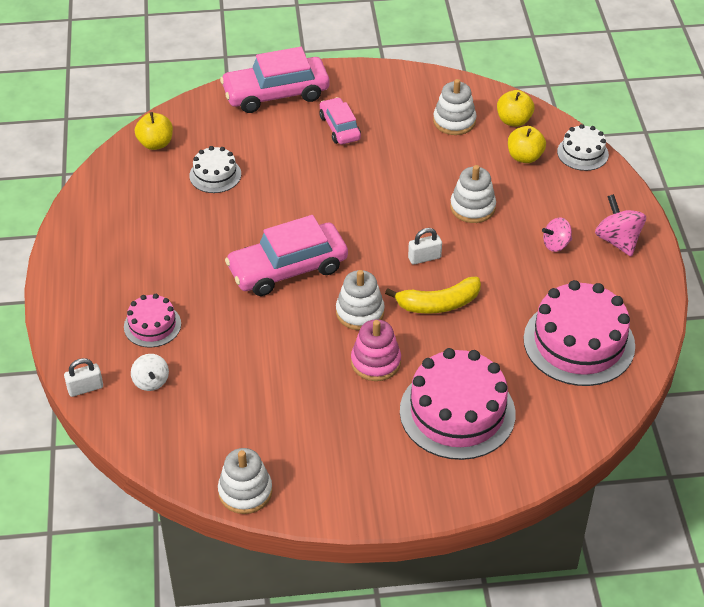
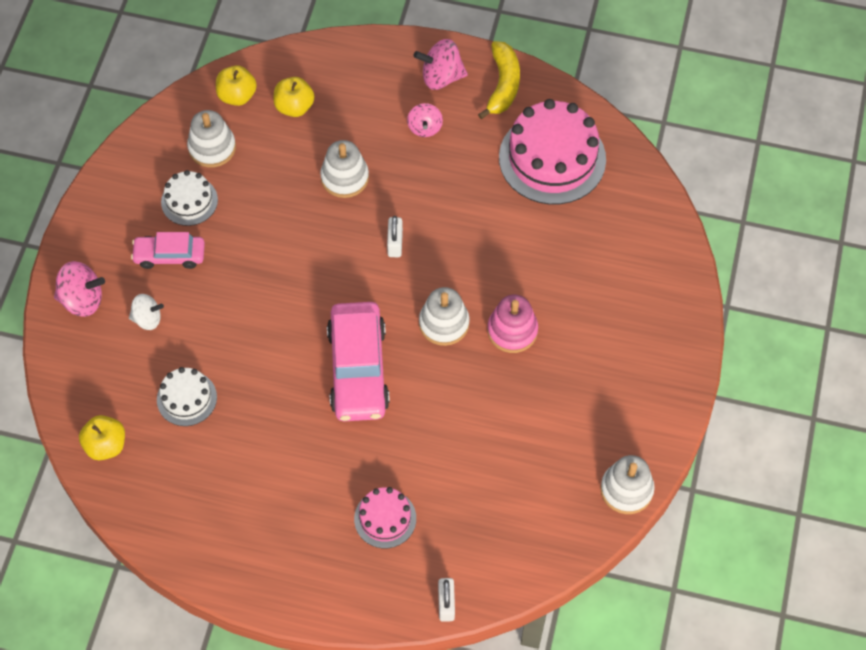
camera: 70 degrees left, 15 degrees up
white spinning top [131,354,169,391] -> white spinning top moved to [129,294,164,330]
pink car [220,47,330,113] -> pink spinning top [54,261,105,317]
yellow banana [385,277,481,314] -> yellow banana moved to [478,41,520,119]
pink cake [400,348,515,460] -> none
white cake [557,124,609,171] -> white cake moved to [161,170,218,226]

